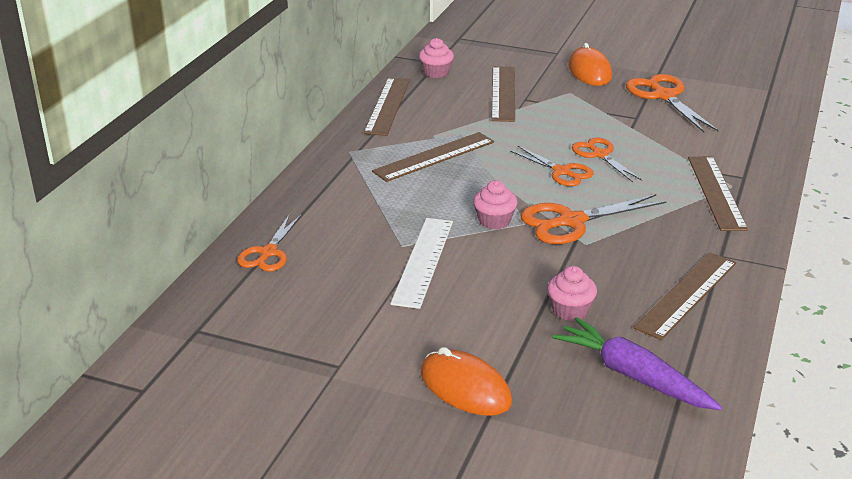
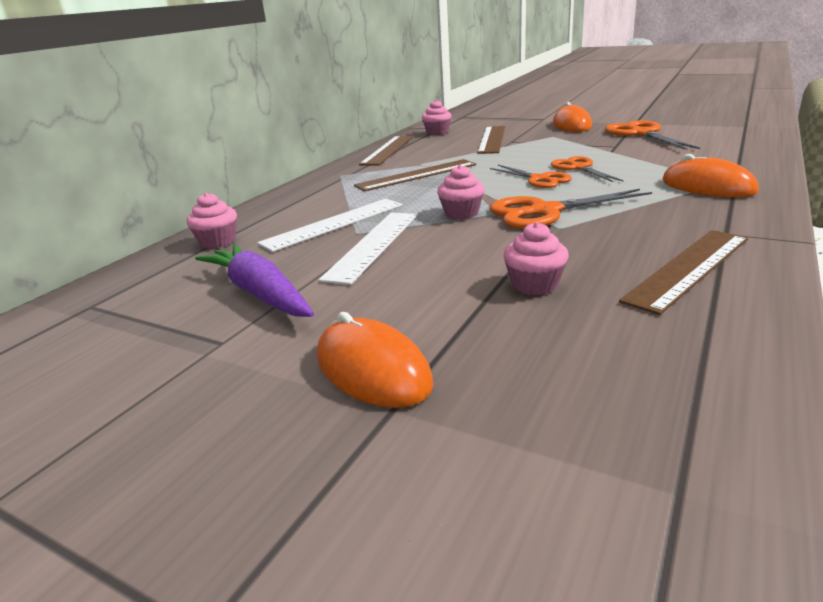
camera: 10 degrees right, 5 degrees down
orange scissors [237,214,301,272] -> pink cupcake [187,193,237,249]
purple carrot [552,317,722,410] -> purple carrot moved to [195,244,314,317]
brown ruler [688,156,748,231] -> orange mouse [662,154,759,197]
none -> white ruler [257,199,403,252]

